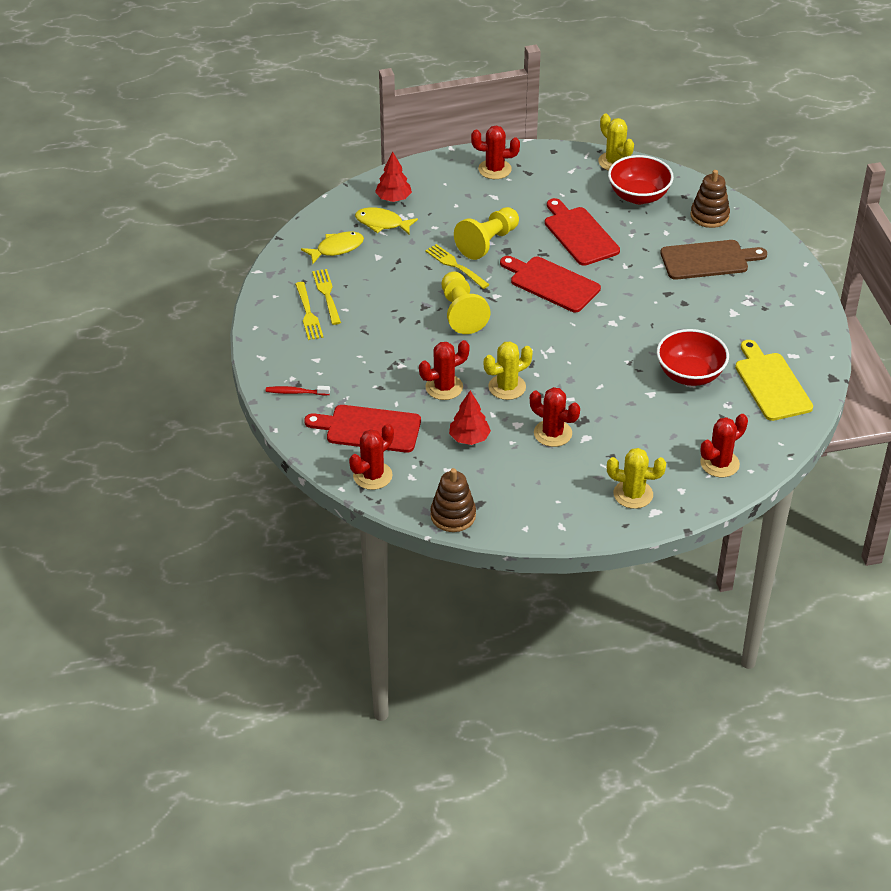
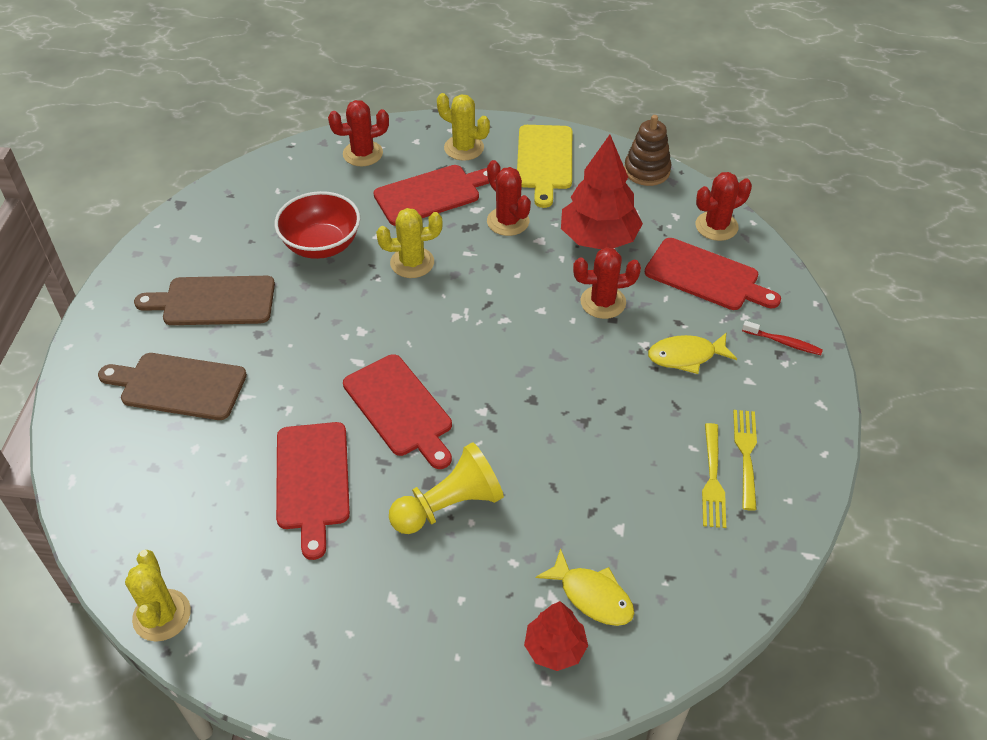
camera: 160 degrees left, 5 degrees up
yellow fish [301,232,364,264] -> yellow fish moved to [648,333,737,374]
yellow fork [425,244,490,289] -> none
yellow pawn [442,272,490,334] -> none
red tree [449,391,491,445] -> red tree [561,135,643,249], size x1.74
red cactus [471,126,520,179] -> none
yellow cactus [484,341,533,400] -> yellow cactus moved to [376,208,443,278]
red bowl [608,155,674,204] -> none
brown stacking toy [690,170,730,228] -> none
yellow cutting board [735,340,813,421] -> yellow cutting board moved to [517,125,572,208]
none -> brown cutting board [134,276,275,325]
none -> red cutting board [373,165,489,226]

